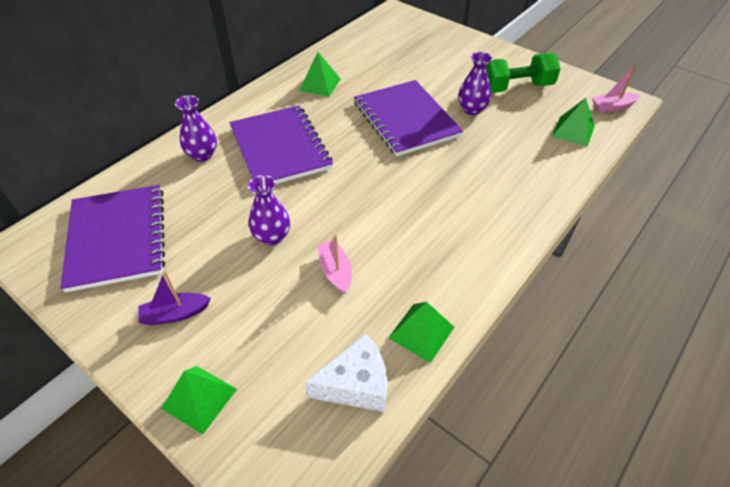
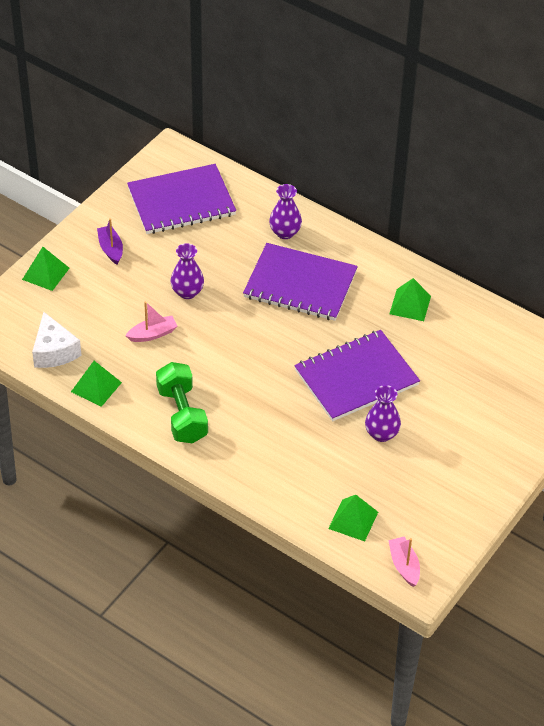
camera: 85 degrees right, 0 degrees up
purple notebook [229,105,333,184] -> purple notebook turned 45 degrees clockwise [243,243,358,321]
green dumbbell [486,53,561,93] -> green dumbbell moved to [156,362,208,444]

